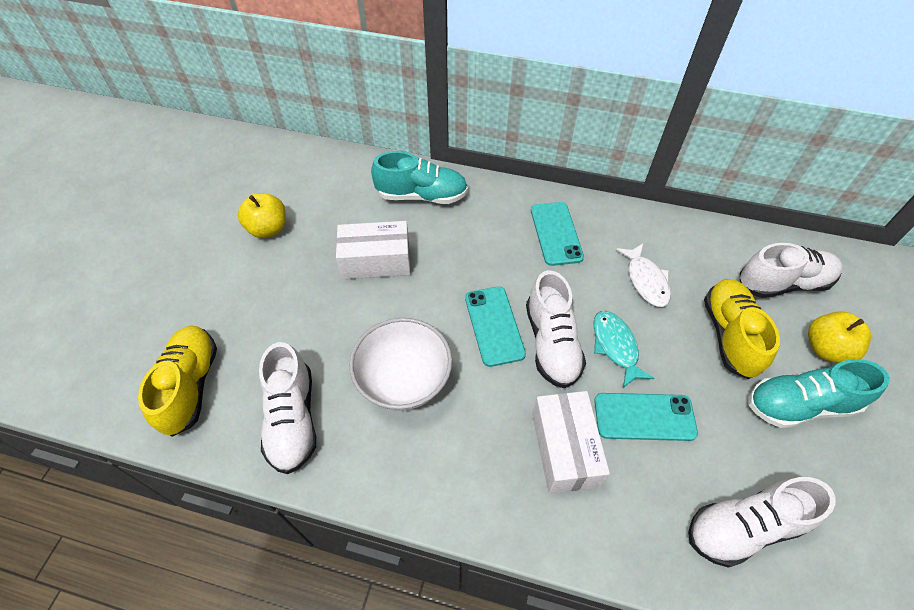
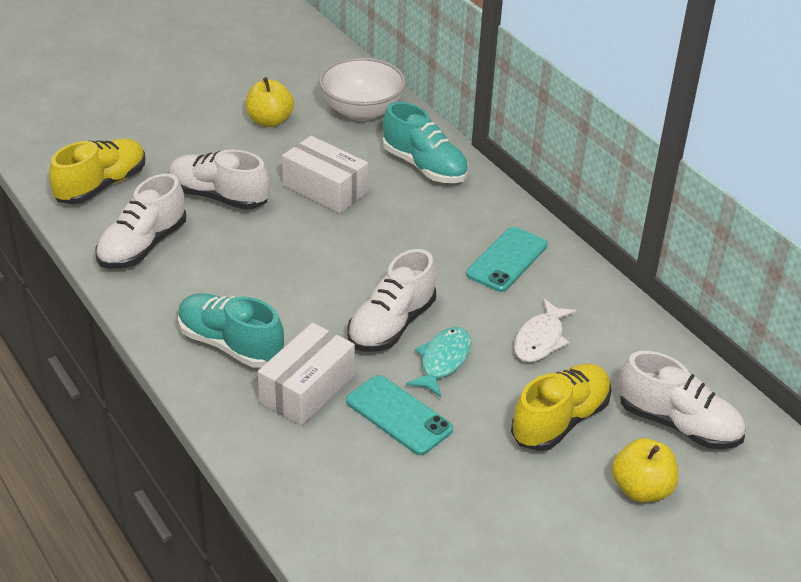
camera: 40 degrees right, 15 degrees down
white bowl [349,318,452,411] -> white bowl moved to [319,57,406,121]
turquoise phone [465,286,526,367] -> none
white shoe [688,477,836,568] -> white shoe moved to [168,150,270,210]
turquoise shoe [748,359,890,428] -> turquoise shoe moved to [178,293,284,368]

